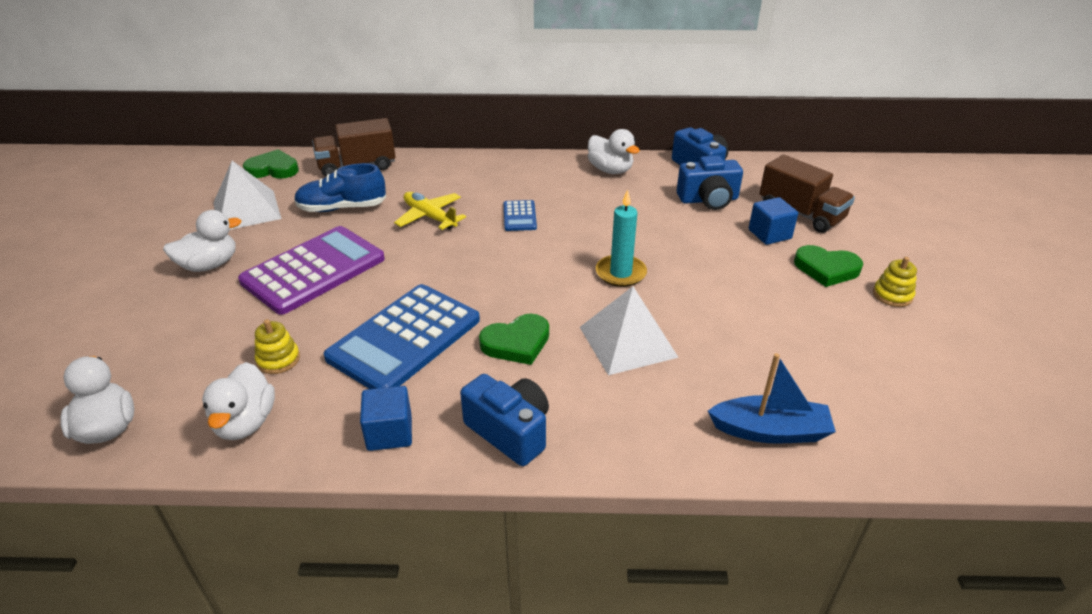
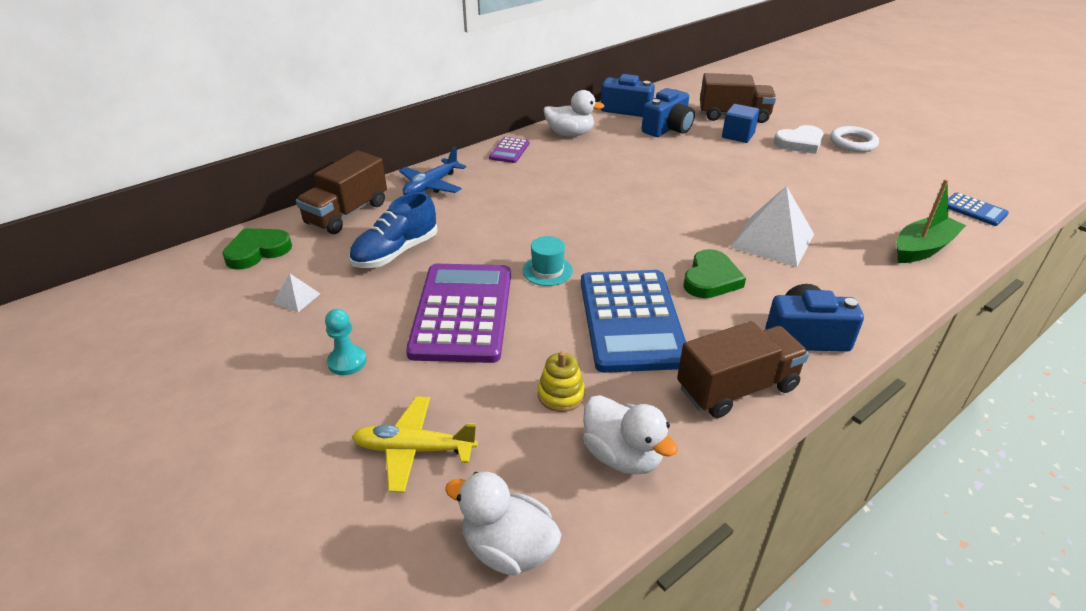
camera: 40 degrees left, 0 degrees up
white duck [163,210,242,272] -> turquoise pawn [325,309,367,375]
white pyramid [213,161,281,230] -> white pyramid [273,274,320,312], size x0.45
blue cube [360,386,412,451] -> brown truck [677,321,809,418]
yellow plane [394,192,466,230] -> yellow plane moved to [352,396,478,493]
blue calculator [504,200,537,231] -> blue calculator moved to [948,193,1009,226]
turquoise candle [596,190,647,287] -> none
blue boat [708,353,836,444] -> green boat [896,179,966,263]
green heart [794,245,863,287] -> white heart [774,125,824,154]
yellow stacking toy [873,257,917,307] -> white ring [830,126,879,152]
none -> blue plane [399,147,466,195]
none -> purple calculator [489,137,529,163]
none -> turquoise hat [523,236,573,286]

